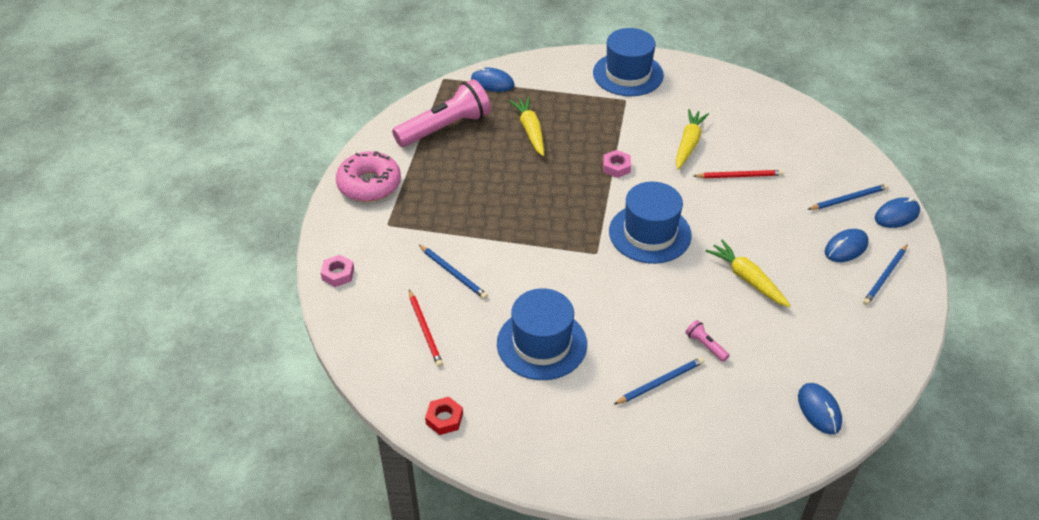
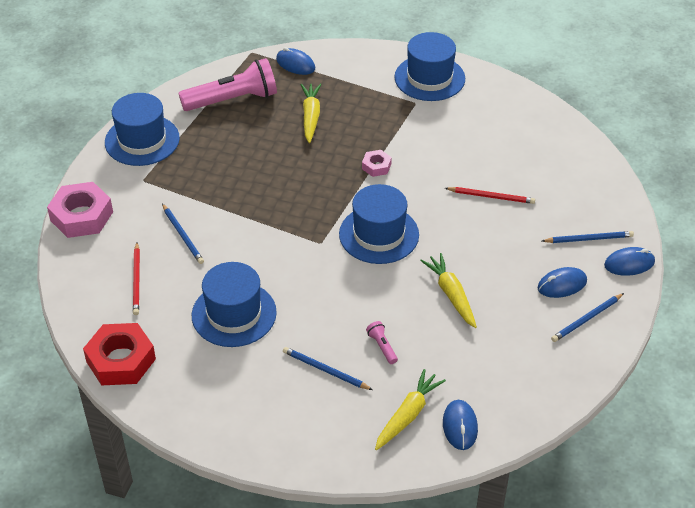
camera: 15 degrees right, 0 degrees up
pink nut [320,255,354,287] -> pink nut [47,182,113,238], size x1.97
pink donut [336,151,401,202] -> blue hat [105,93,180,166]
red nut [425,397,463,435] -> red nut [83,323,156,386], size x1.97
blue pencil [613,357,704,405] -> blue pencil turned 135 degrees counterclockwise [283,347,373,390]
yellow carrot [676,109,709,169] -> yellow carrot moved to [375,369,446,450]

